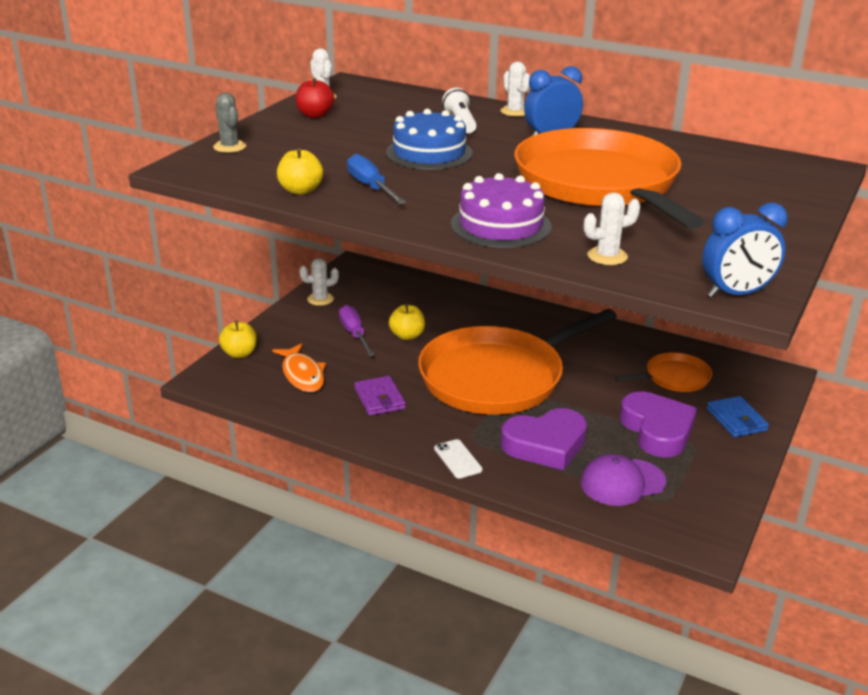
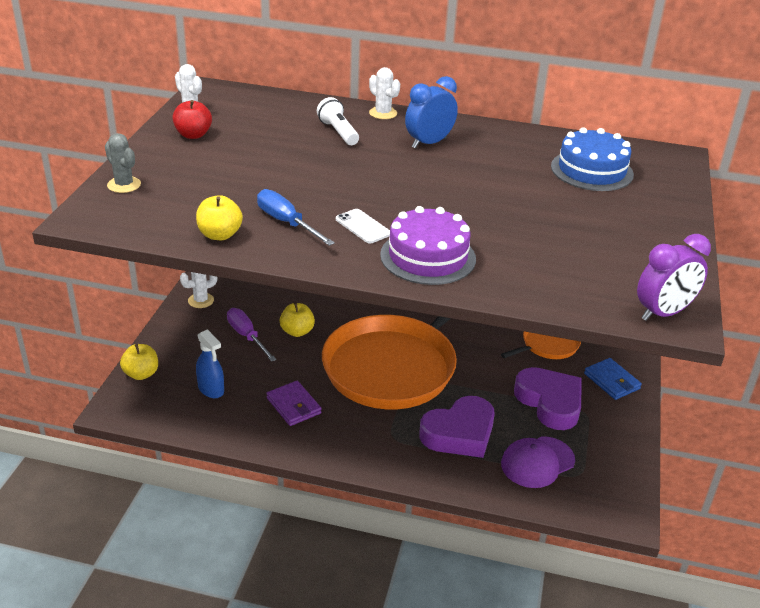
camera: 15 degrees left, 5 degrees up
orange fish [272,343,326,392] -> blue spray bottle [196,329,224,398]
blue cake [386,109,473,170] -> blue cake moved to [551,127,634,191]
white phone [434,439,483,479] -> white phone moved to [336,209,390,243]
orange pan [514,128,704,229] -> none
white cactus [584,192,641,265] -> none
blue clock [702,203,788,298] -> purple clock [637,234,711,321]

